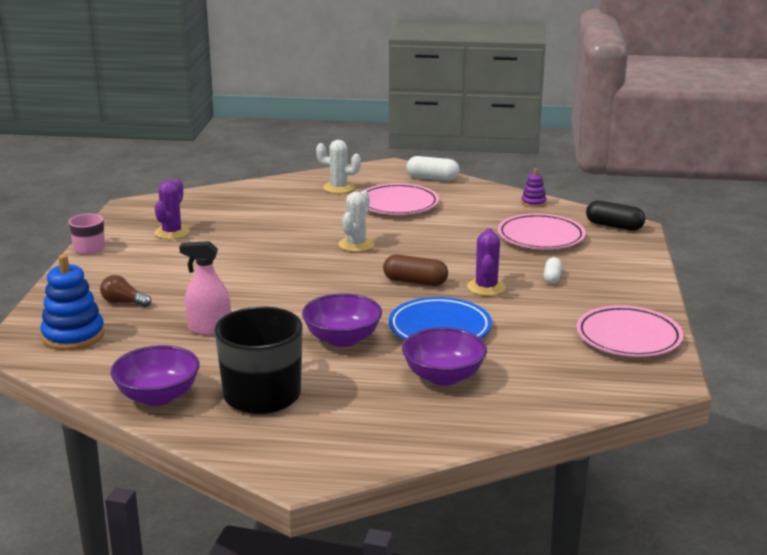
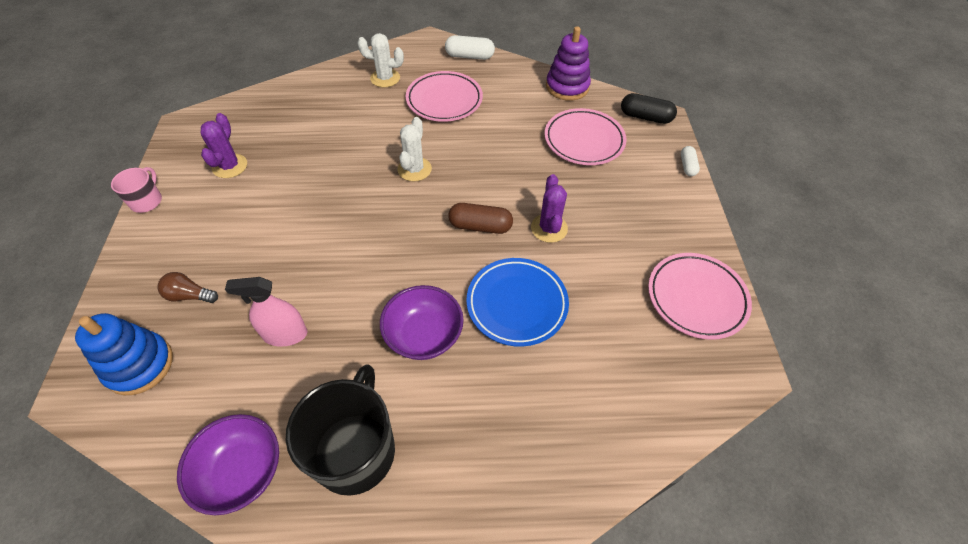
camera: 10 degrees left, 30 degrees up
purple bowl [402,327,487,386] -> none
purple stacking toy [521,169,547,207] -> purple stacking toy [546,27,591,101], size x1.92
white capsule [544,257,562,284] -> white capsule moved to [681,146,700,176]

